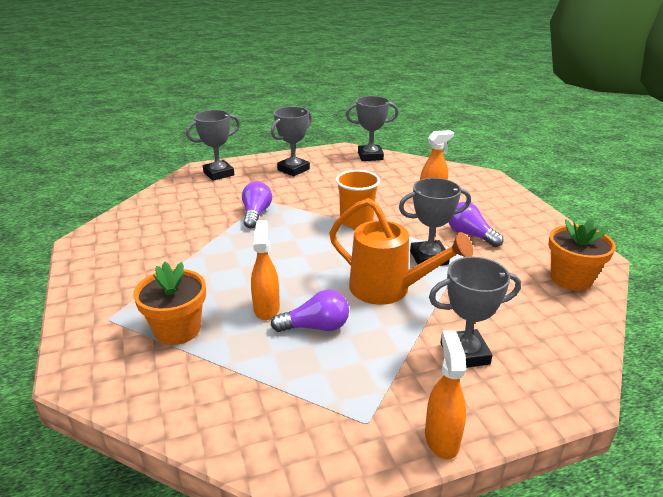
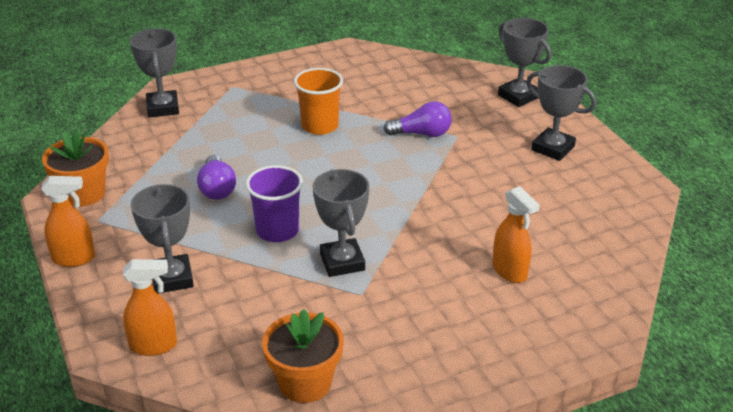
camera: 85 degrees right, 5 degrees up
orange flower pot [133,262,206,345] -> orange flower pot moved to [42,130,109,207]
orange spray bottle [251,220,280,320] -> orange spray bottle moved to [123,259,177,356]
orange watering can [329,198,473,305] -> purple cup [246,165,303,242]
orange cup [336,170,380,229] -> orange cup moved to [294,68,343,135]
grey trophy [346,96,399,161] -> grey trophy moved to [130,28,179,117]
purple light bulb [449,202,503,247] -> none

